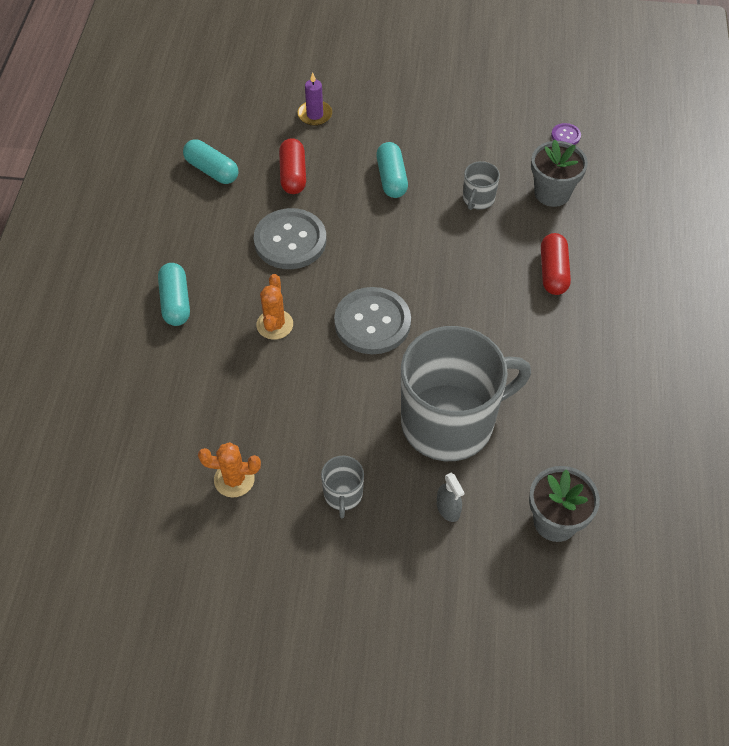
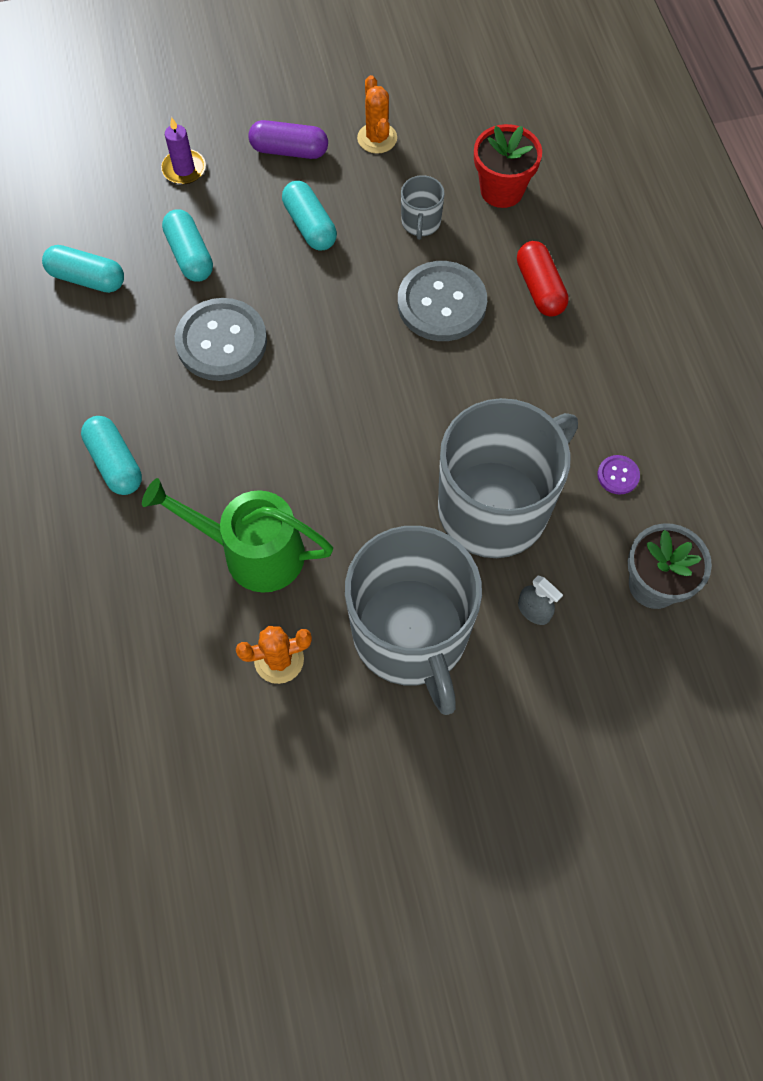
camera: 20 degrees left, 10 degrees up
orange cactus [256,274,293,340] -> orange cactus moved to [357,75,397,154]
red capsule [279,138,306,194] -> turquoise capsule [162,209,213,282]
grey mug [321,456,364,518] -> grey mug [345,526,482,715], size x2.46
grey button [334,287,411,354] -> grey button moved to [398,261,487,341]
grey flower pot [531,139,588,207] -> red flower pot [474,124,542,208]
purple button [551,123,581,145] -> purple button moved to [597,455,640,495]
none -> green watering can [142,478,333,593]
none -> purple capsule [248,120,328,159]

